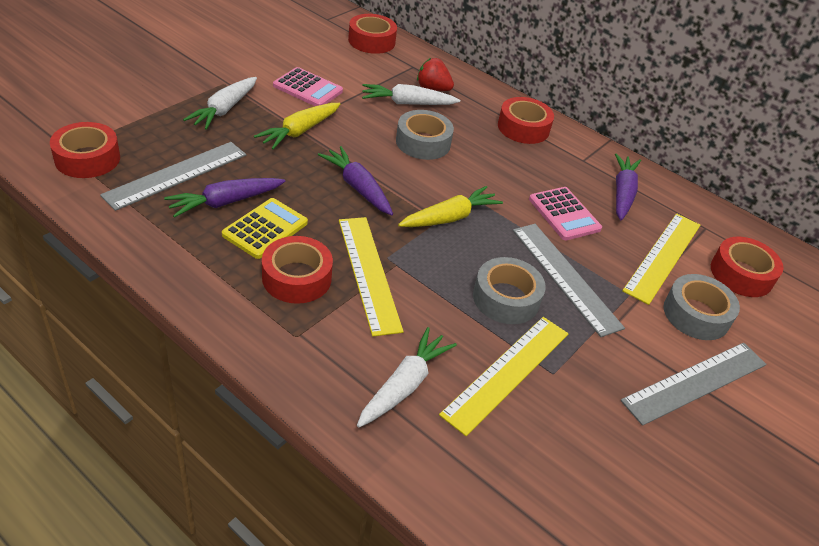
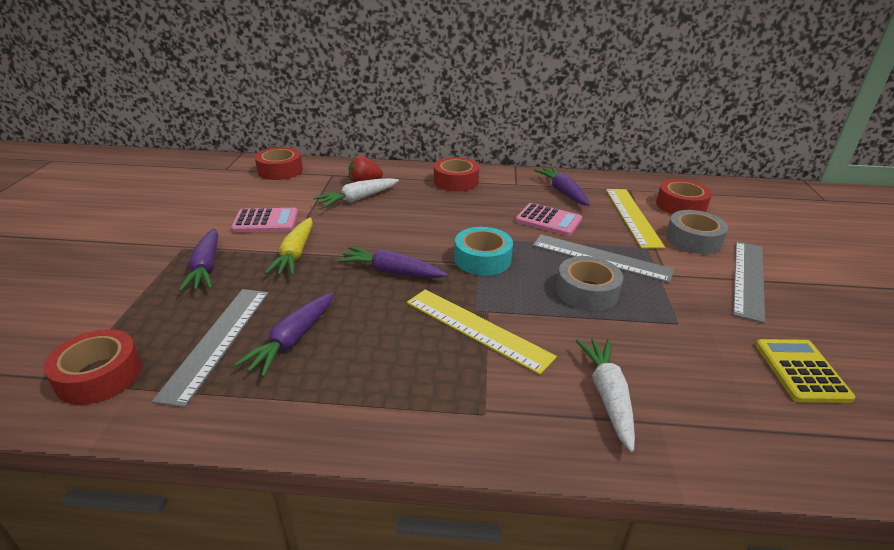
camera: 30 degrees left, 10 degrees down
white carrot [183,77,257,130] -> purple carrot [179,228,218,292]
yellow calculator [222,198,308,259] -> yellow calculator moved to [756,339,856,403]
red tape [262,236,333,304] -> none
grey tape [396,110,454,160] -> none
yellow carrot [398,186,503,227] -> turquoise tape [454,227,513,276]
yellow ruler [439,317,569,436] -> none

